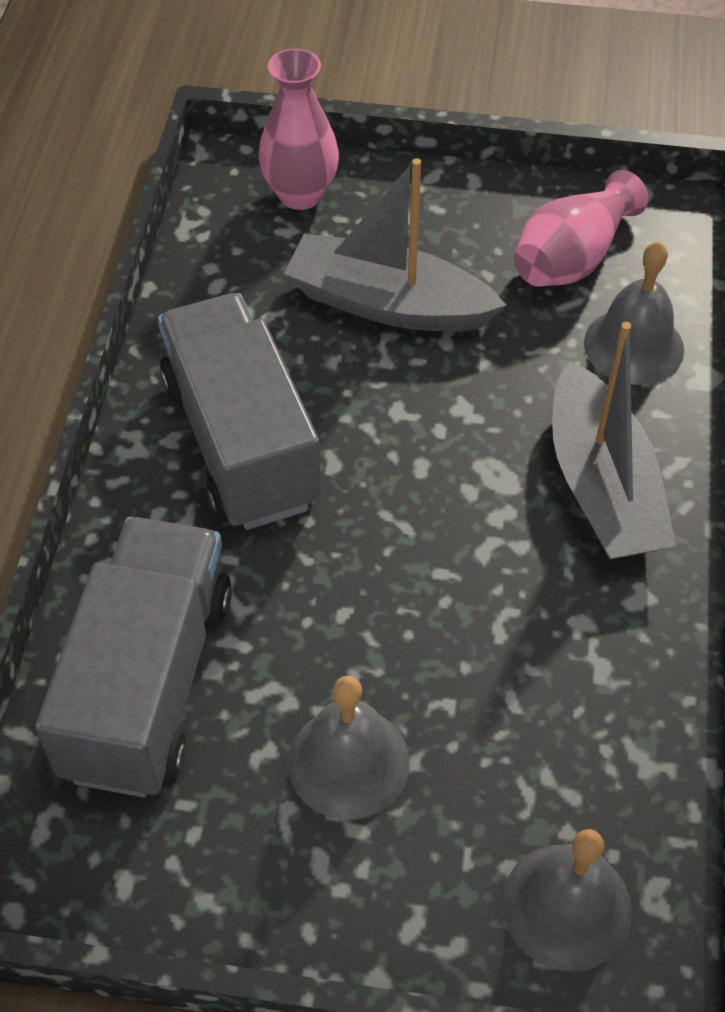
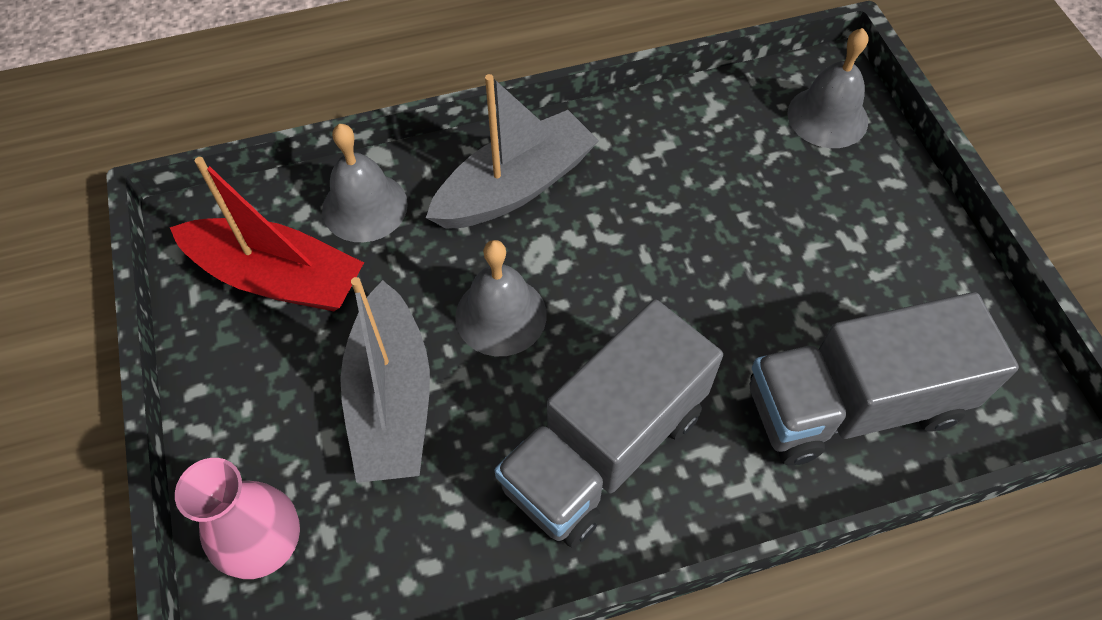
camera: 115 degrees left, 5 degrees up
grey bell [288,676,410,820] -> grey bell moved to [455,240,547,356]
pink vase [514,170,648,287] -> red boat [170,157,364,311]

